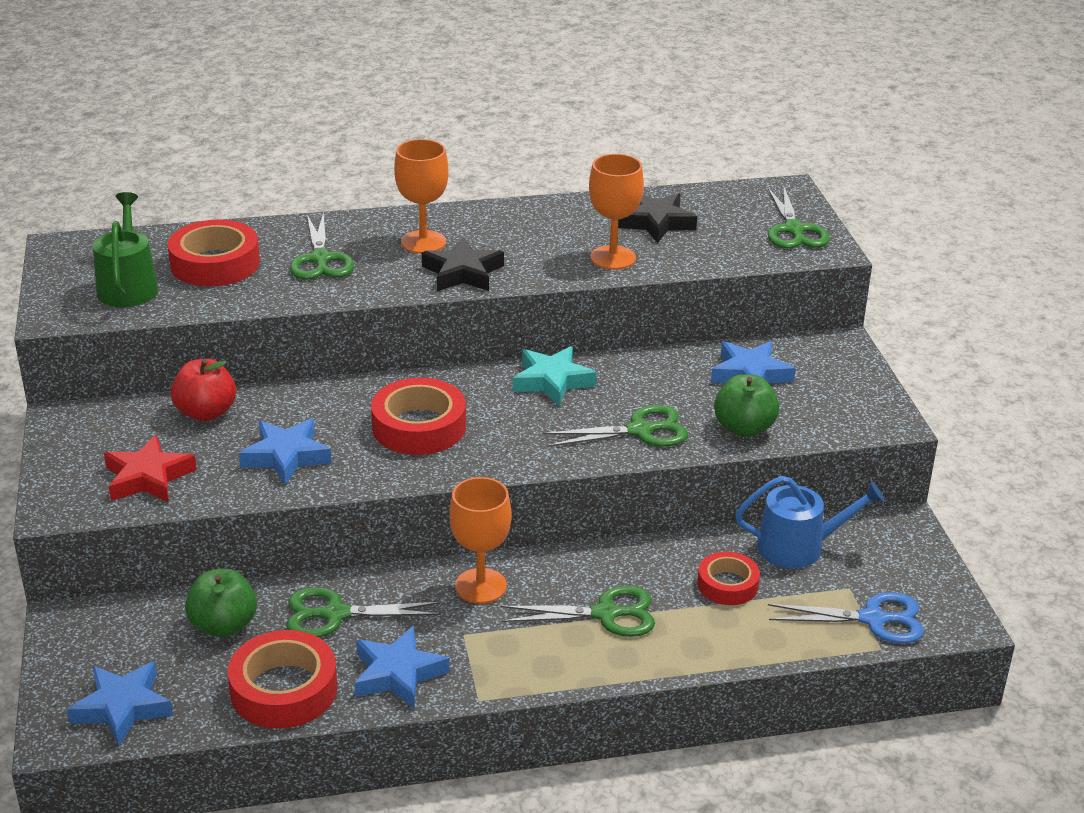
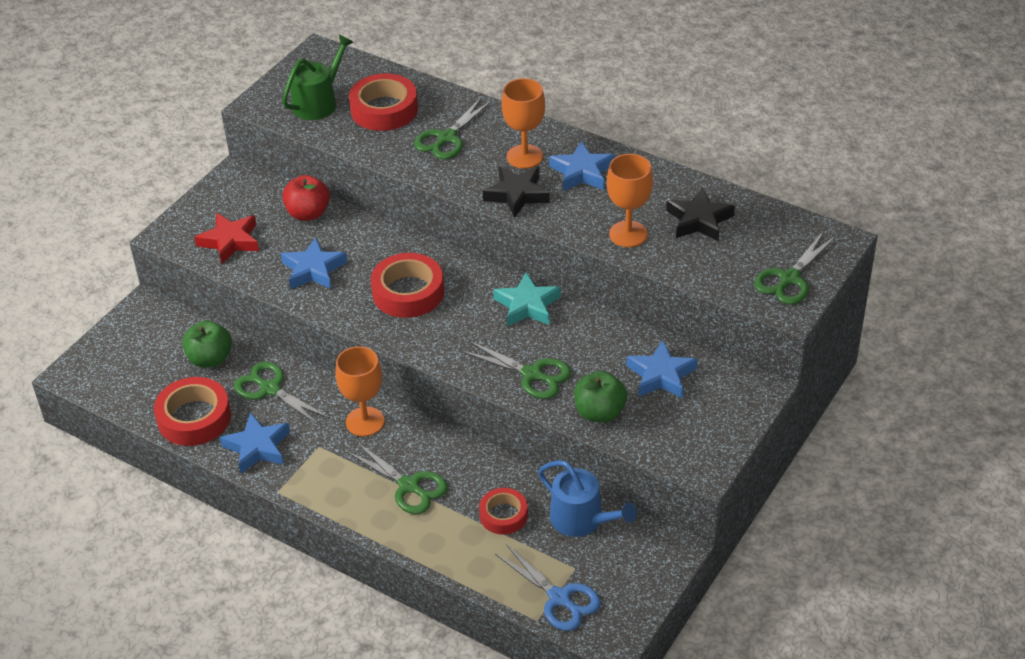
camera: 45 degrees right, 10 degrees up
blue star [67,661,173,746] -> blue star moved to [549,141,615,191]

